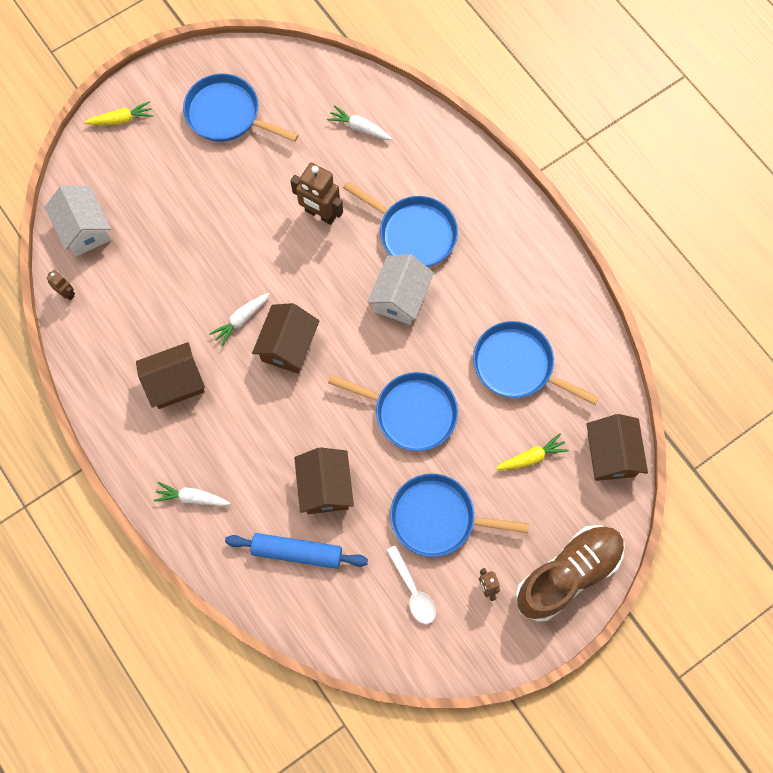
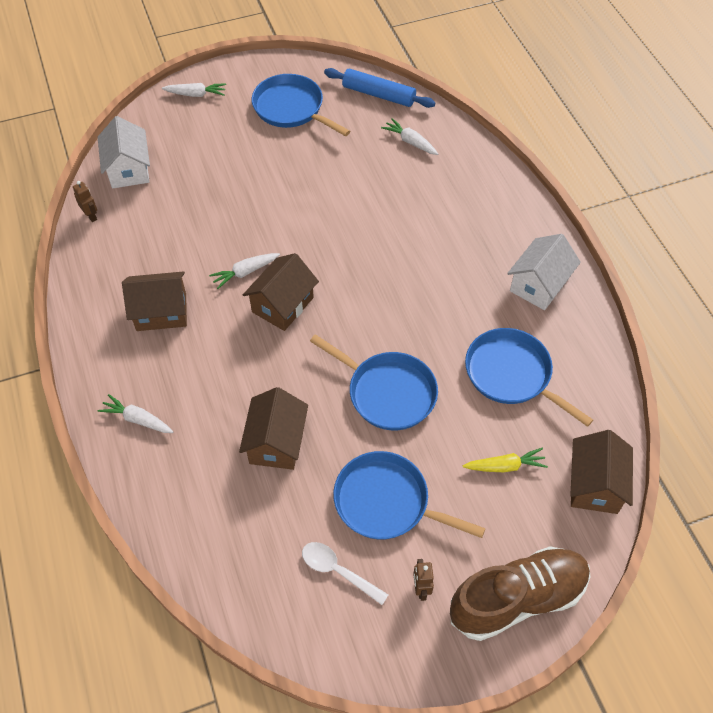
camera: 15 degrees right, 15 degrees down
yellow carrot [84,101,154,125] -> white carrot [162,83,226,97]
blue rolling pin [225,533,368,569] -> blue rolling pin moved to [324,68,435,108]
brown robot [291,163,343,225] -> none
blue pan [343,181,458,267] -> none
white house [367,254,434,325] -> white house moved to [507,234,581,310]
white spoon [386,545,436,624] -> white spoon turned 135 degrees clockwise [302,542,388,605]

